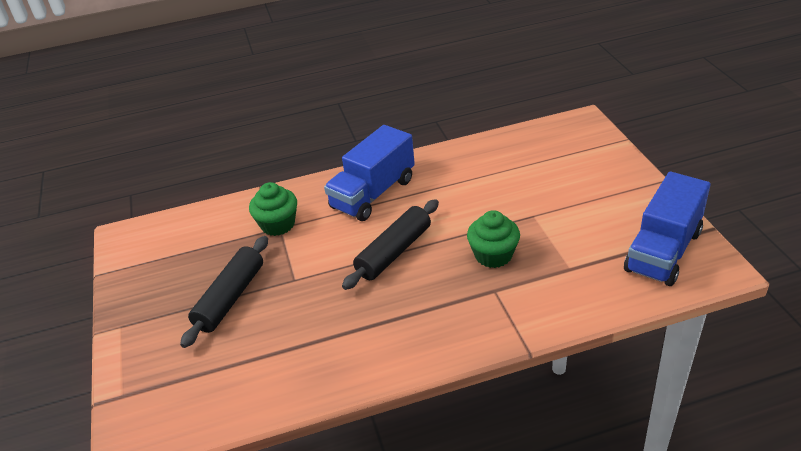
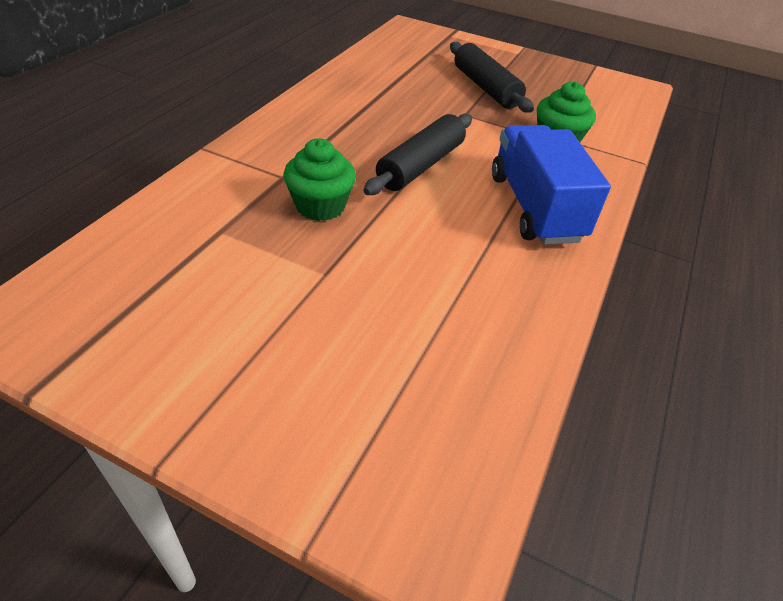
camera: 125 degrees right, 5 degrees up
black rolling pin [342,199,439,290] -> black rolling pin turned 45 degrees clockwise [363,114,472,195]
blue truck [624,172,711,286] -> none

